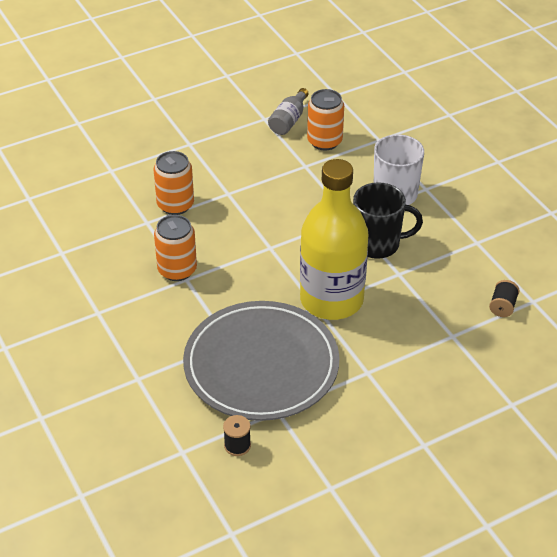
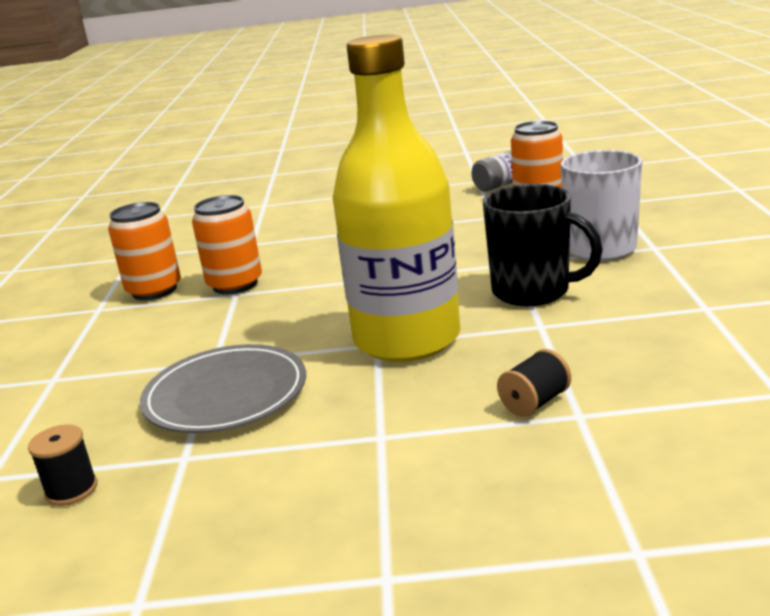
camera: 30 degrees right, 20 degrees down
orange can [154,151,194,215] -> orange can moved to [108,202,181,300]
grey plate [183,301,339,421] -> grey plate [140,344,306,433], size x0.61
black spool [489,280,519,317] -> black spool moved to [497,349,571,417]

